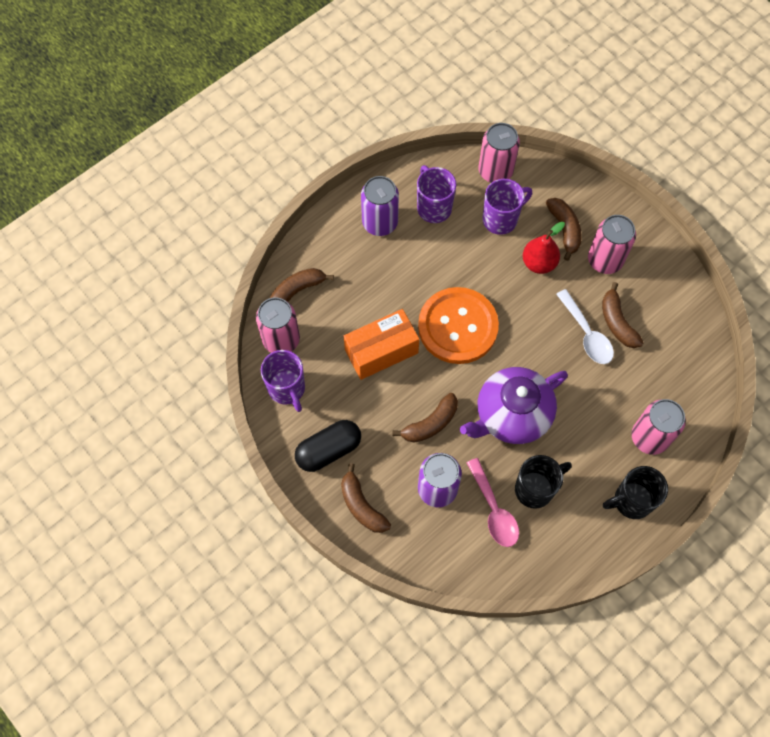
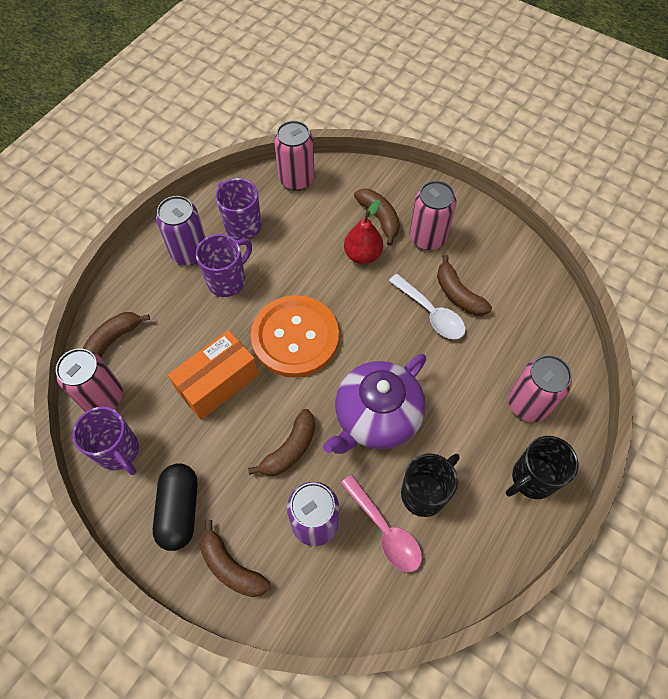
camera: 15 degrees left, 5 degrees down
black capsule [295,420,361,472] -> black capsule turned 45 degrees counterclockwise [153,463,198,551]
purple mug [483,179,532,235] -> purple mug moved to [196,234,252,297]

